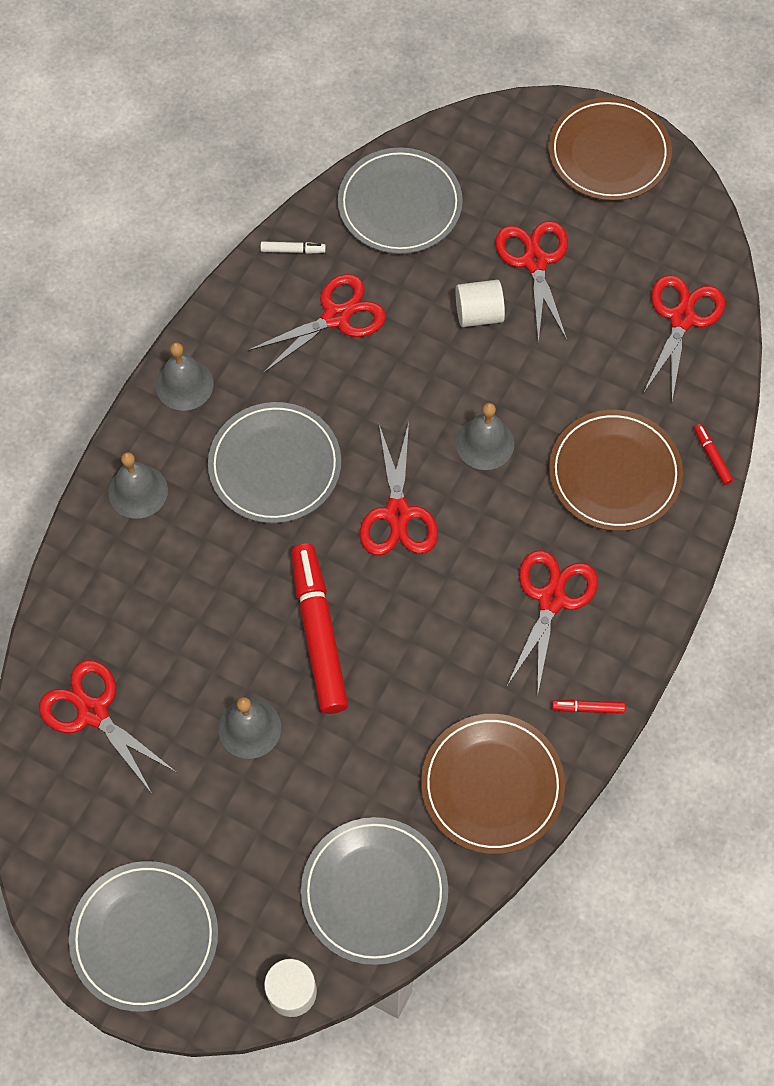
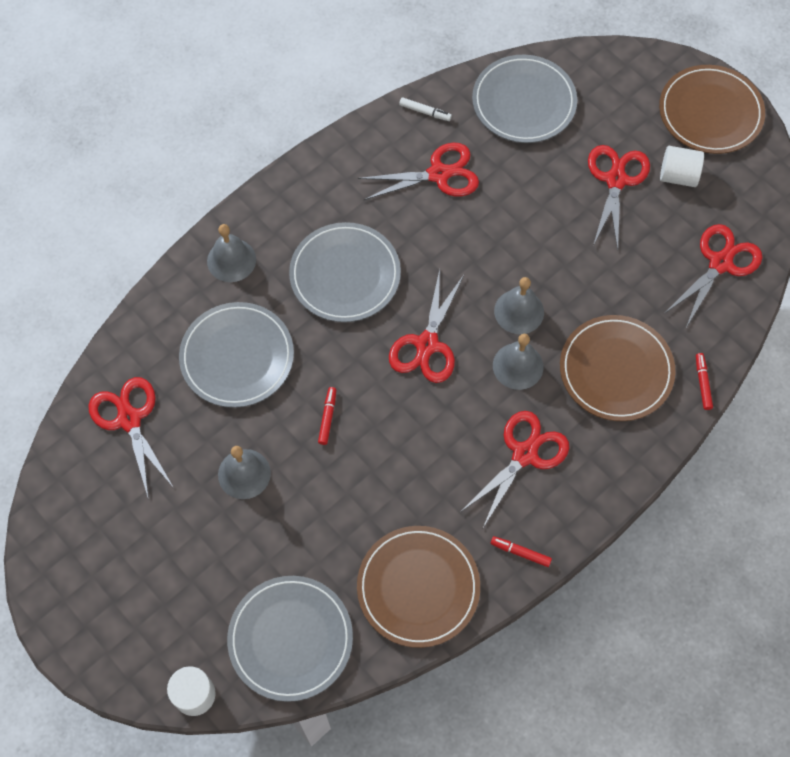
camera: 20 degrees right, 0 degrees up
grey plate [69,861,218,1012] -> grey plate moved to [179,302,294,408]
grey bell [156,342,214,411] -> grey bell moved to [493,334,544,390]
red marker [291,543,348,714] -> red marker [318,387,336,445], size x0.41
white cylinder [455,280,505,327] -> white cylinder moved to [660,146,704,187]

